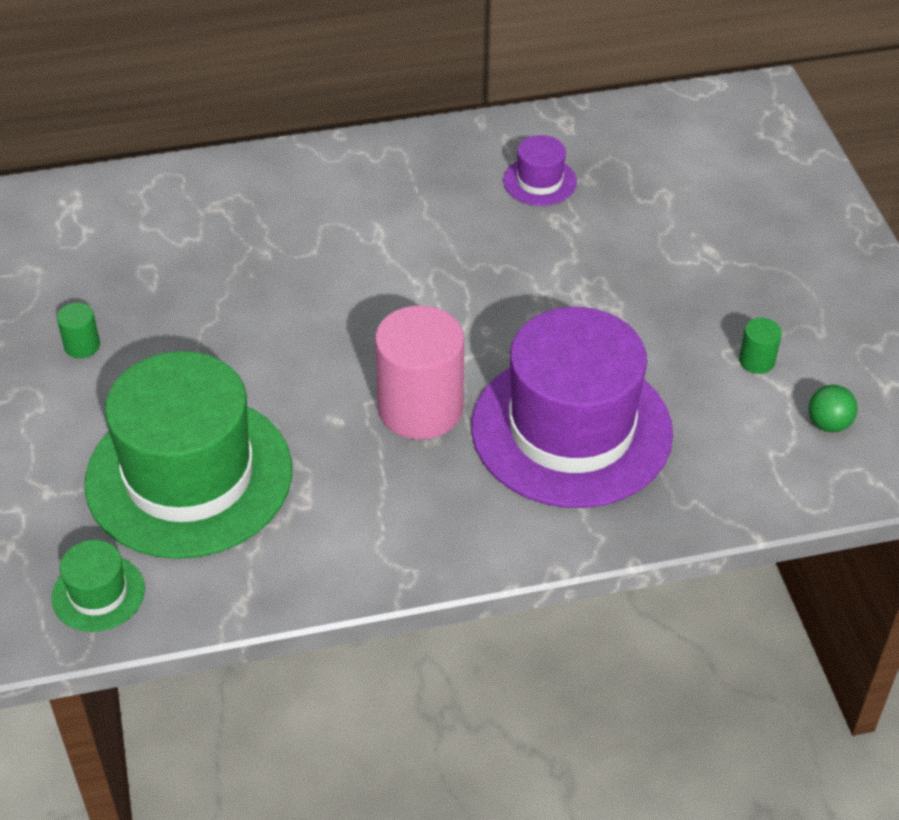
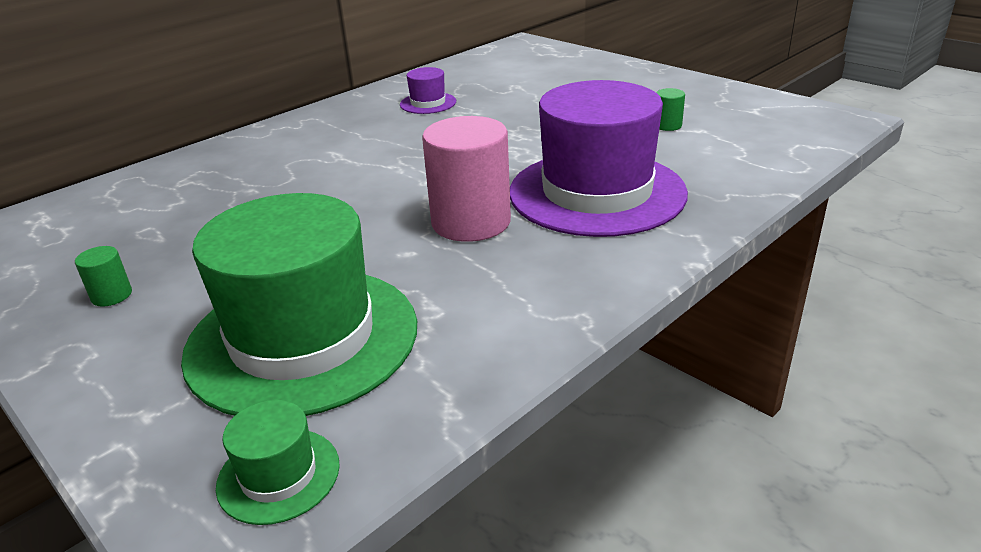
camera: 30 degrees left, 15 degrees down
green ball [809,385,858,432] -> none

